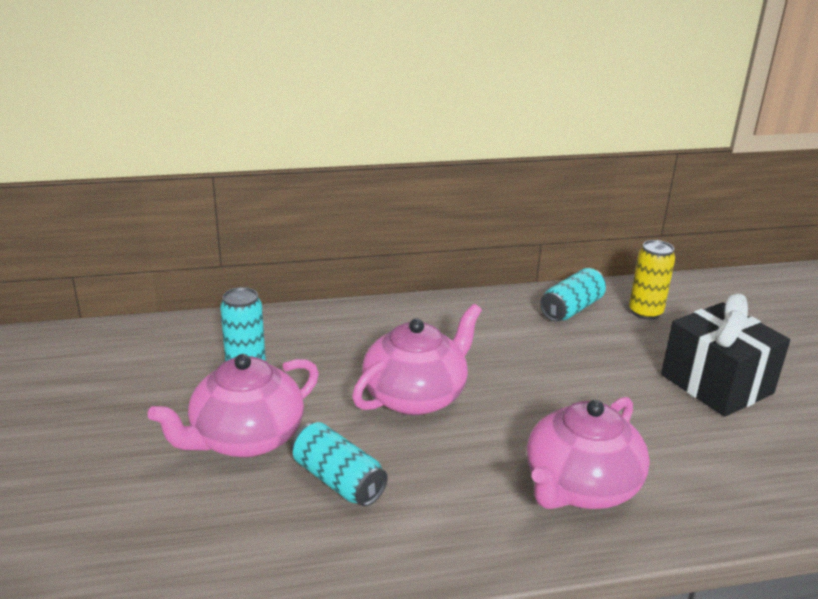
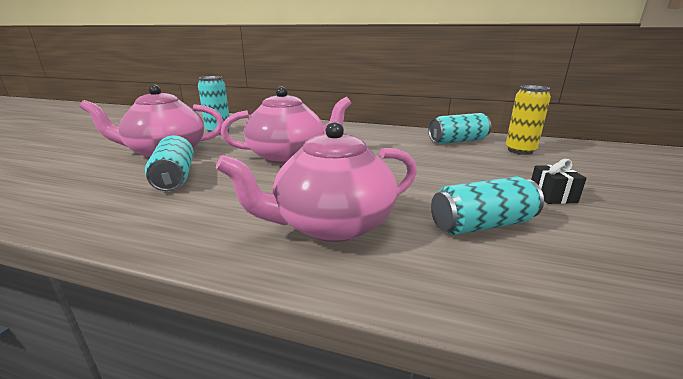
camera: 30 degrees right, 5 degrees down
black gift [661,294,790,417] -> black gift [531,159,587,204], size x0.41
none -> turquoise can [431,177,544,235]

